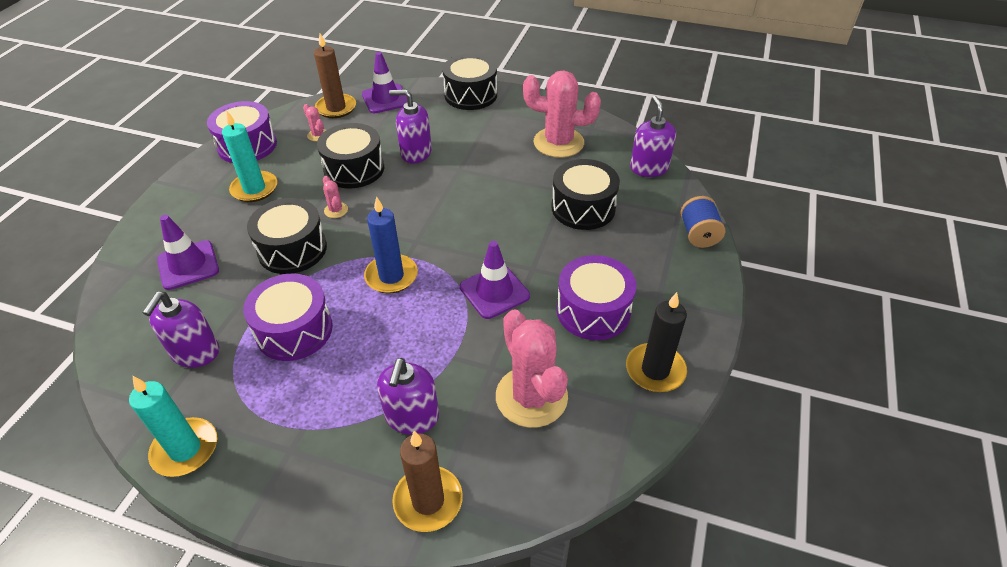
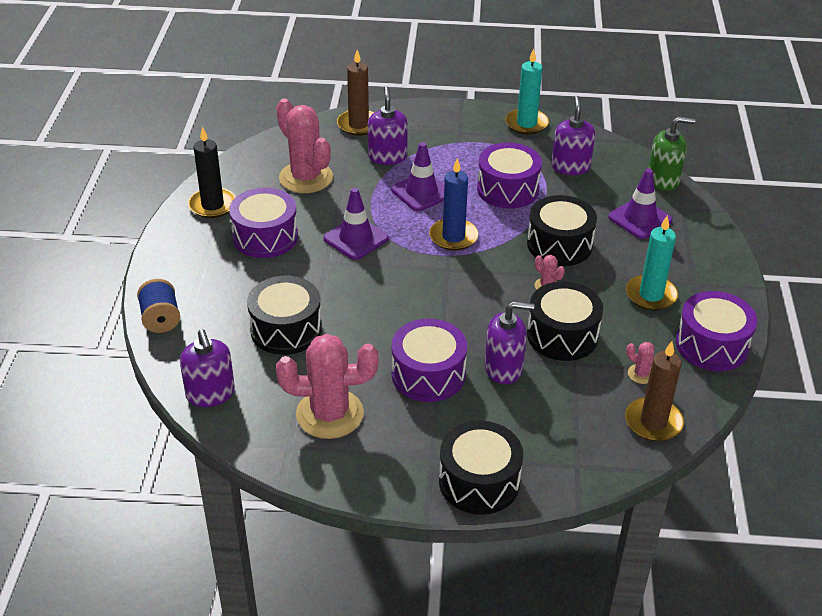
camera: 165 degrees right, 5 degrees down
purple traffic cone [362,52,407,113] -> purple traffic cone moved to [391,142,444,211]
none -> purple drum [392,319,467,402]
none -> green soap dispenser [648,117,695,191]

